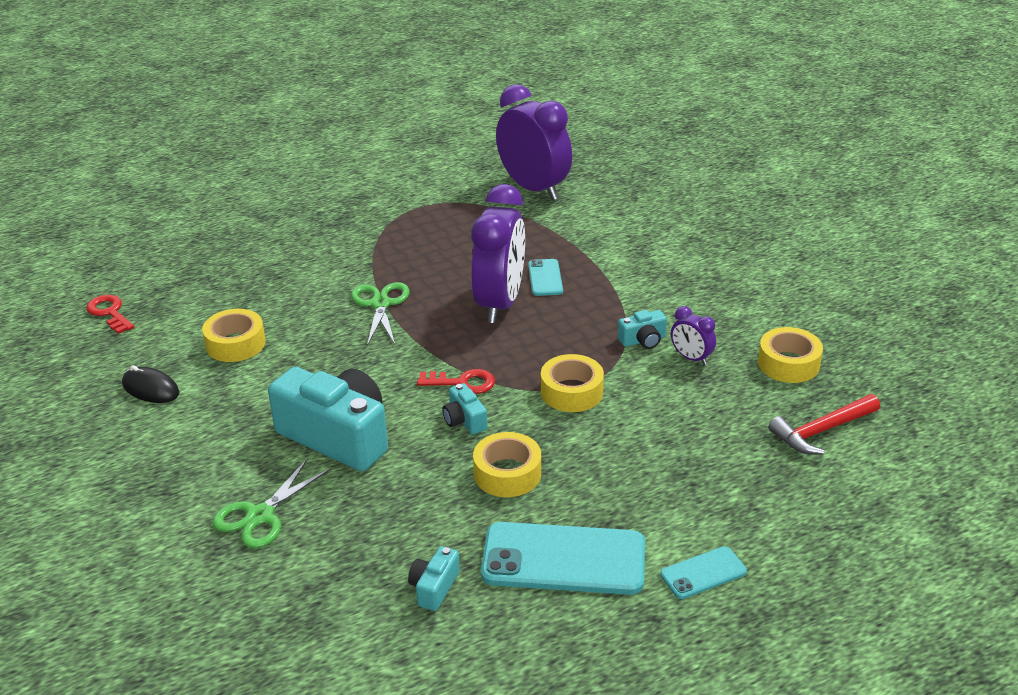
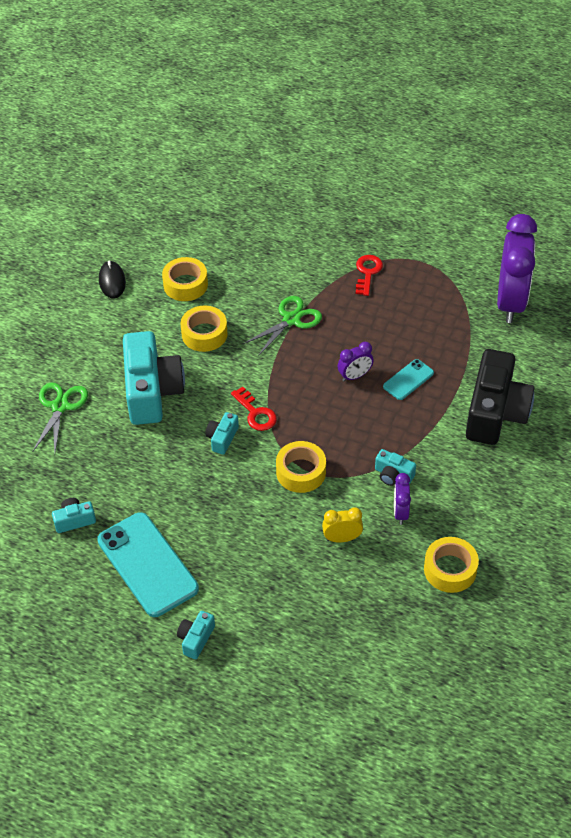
camera: 50 degrees right, 15 degrees up
red key [86,295,134,334] -> red key moved to [356,255,383,296]
green scissors [212,459,331,548] -> green scissors turned 105 degrees clockwise [32,382,88,452]
purple clock [471,184,525,323] -> purple clock [338,342,374,381], size x0.44
yellow tape [473,432,541,497] -> yellow tape moved to [181,306,228,352]
turquoise phone [660,546,747,599] -> turquoise camera [177,611,215,659]
red hammer [769,394,880,455] -> none
none -> yellow clock [322,507,363,543]
none -> black camera [466,349,535,445]

